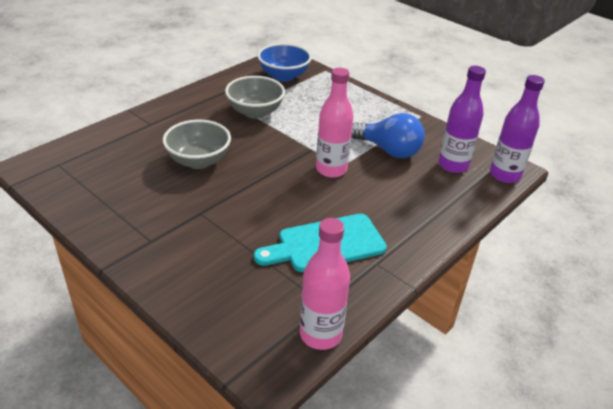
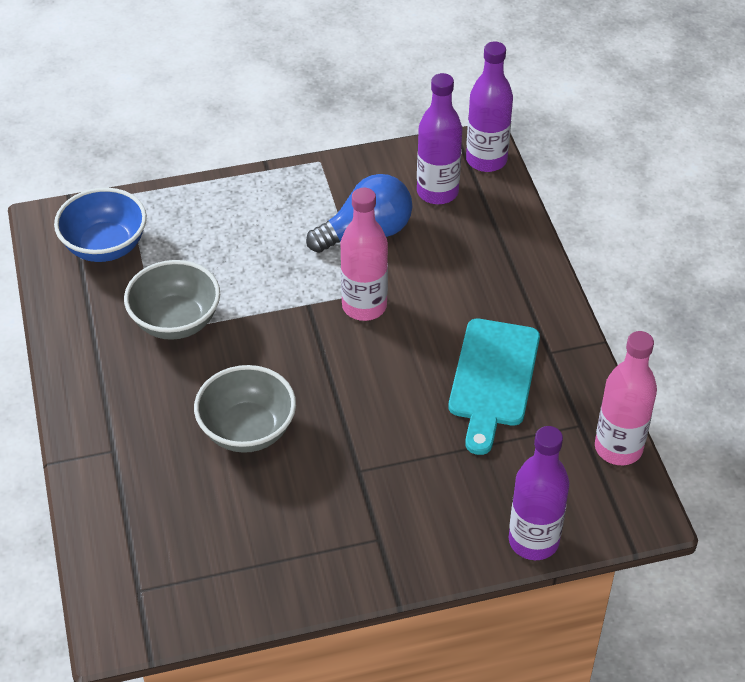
camera: 55 degrees left, 10 degrees up
none -> purple bottle [509,426,569,560]

